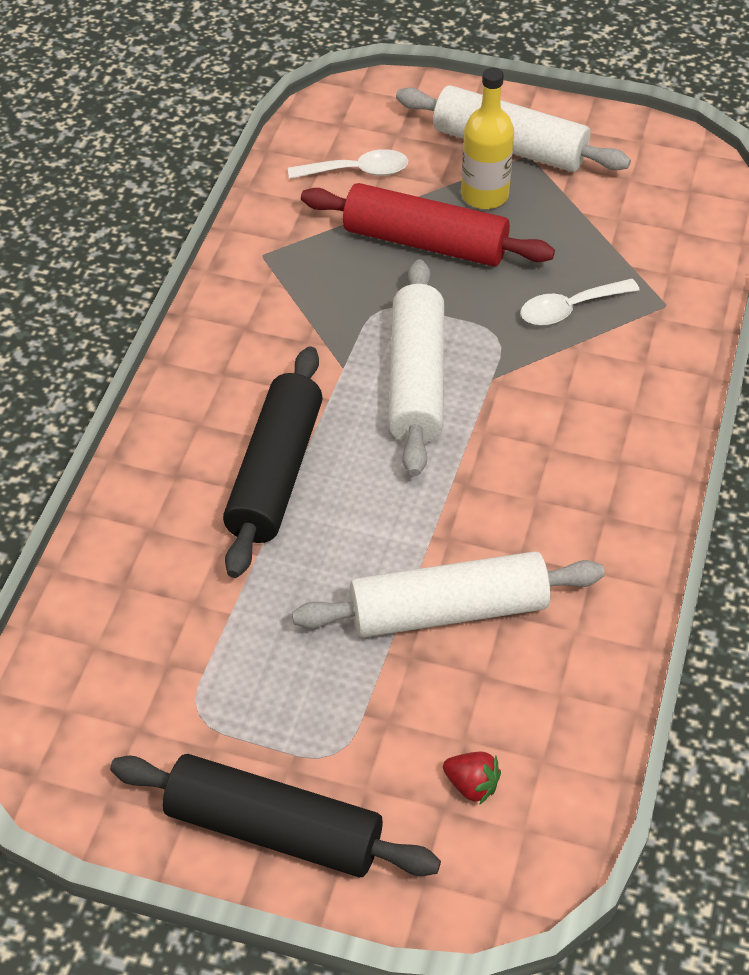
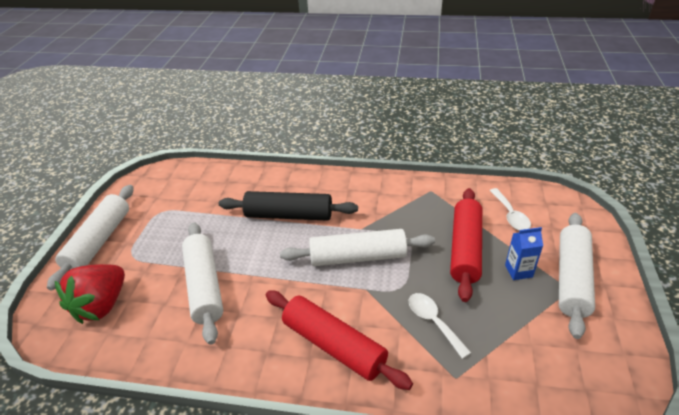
camera: 85 degrees right, 10 degrees down
black rolling pin [110,754,441,877] -> white rolling pin [47,185,133,291]
red strawberry [443,752,501,805] -> red strawberry [55,264,125,324], size x2.30
yellow bottle [461,68,514,209] -> blue carton [505,227,543,280]
none -> red rolling pin [266,290,413,390]

